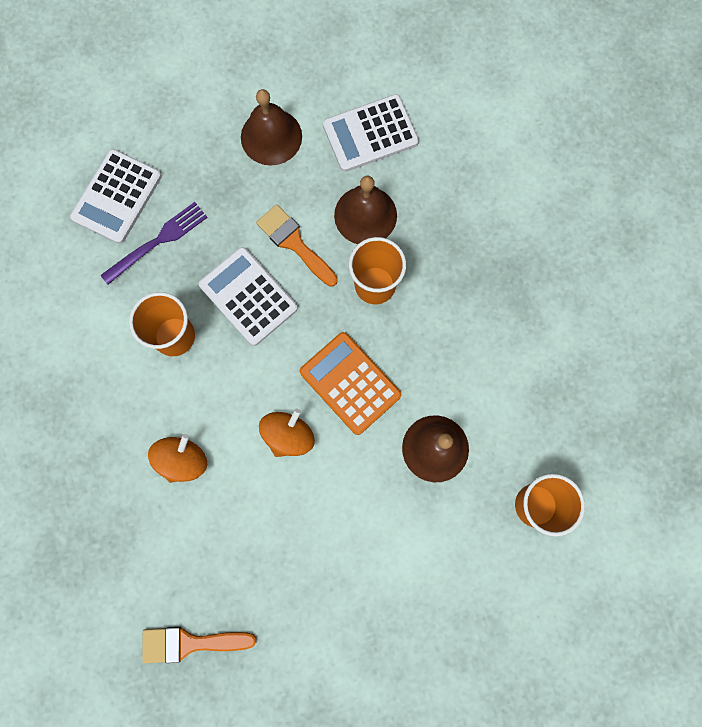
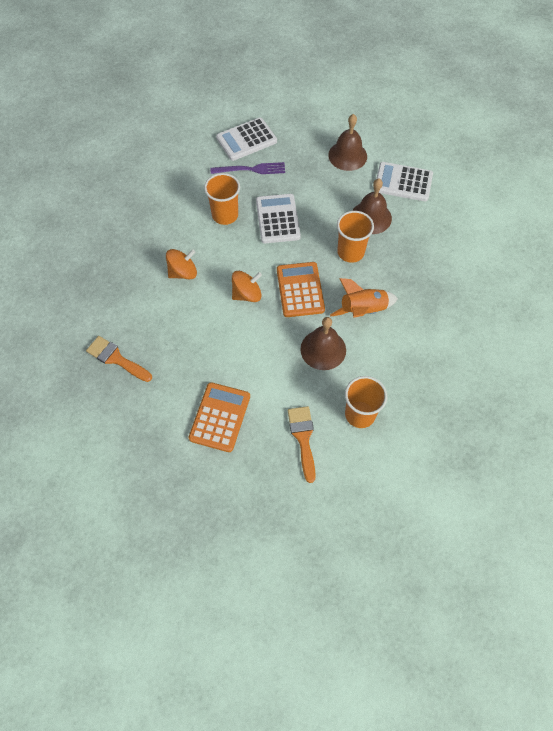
camera: 35 degrees right, 15 degrees down
orange brush [256,204,338,287] -> orange brush moved to [288,406,316,483]
none -> orange calculator [189,382,250,452]
none -> orange rocket [330,278,398,318]

